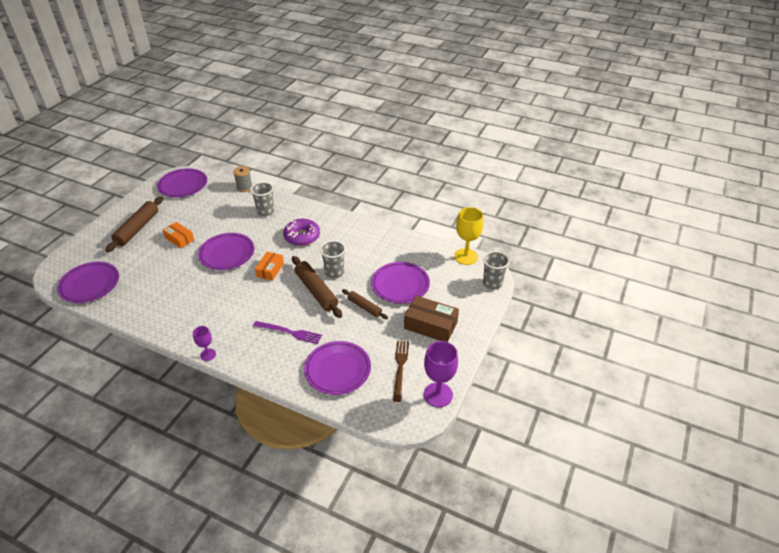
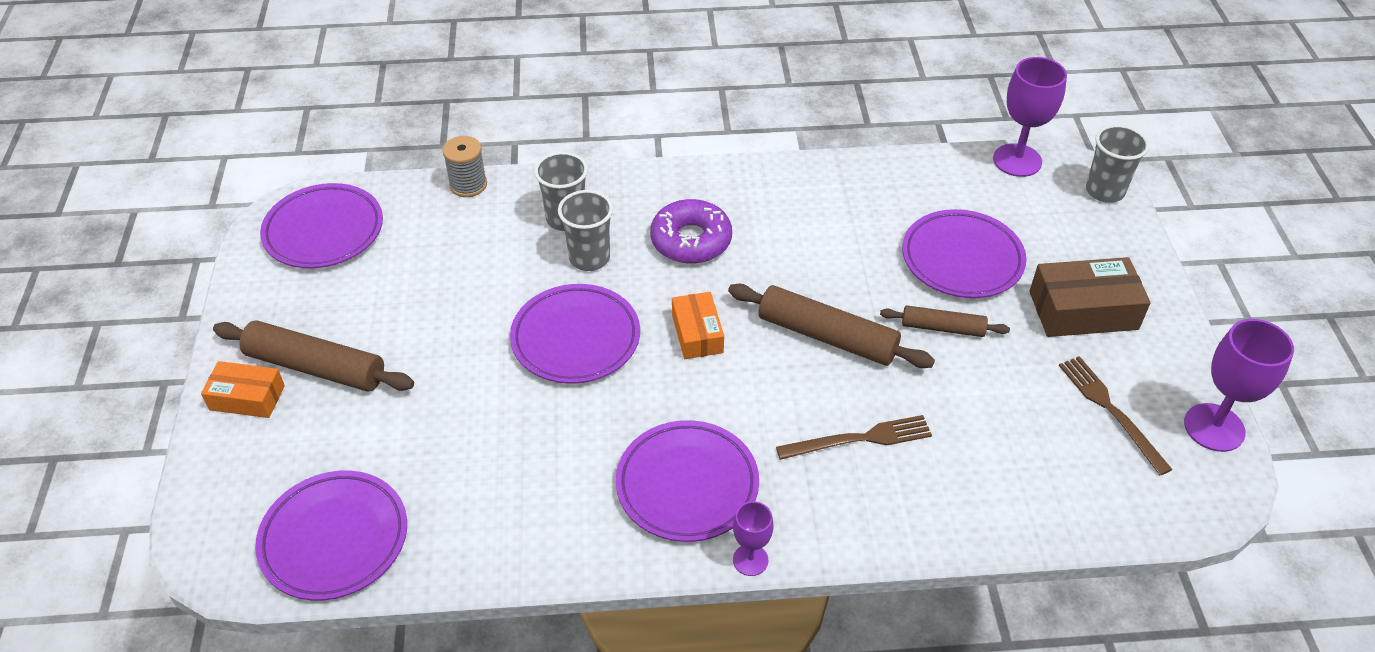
camera: 30 degrees left, 5 degrees up
brown rolling pin [105,196,163,252] -> brown rolling pin turned 60 degrees counterclockwise [213,320,414,392]
orange box [163,222,194,248] -> orange box moved to [201,361,285,418]
purple fork [253,321,322,344] -> brown fork [776,415,932,460]
purple plate [304,341,371,395] -> purple plate moved to [616,420,759,542]
grey cup [320,240,345,278] -> grey cup moved to [558,190,613,271]
yellow goblet [454,207,484,265] -> purple goblet [993,57,1067,177]

